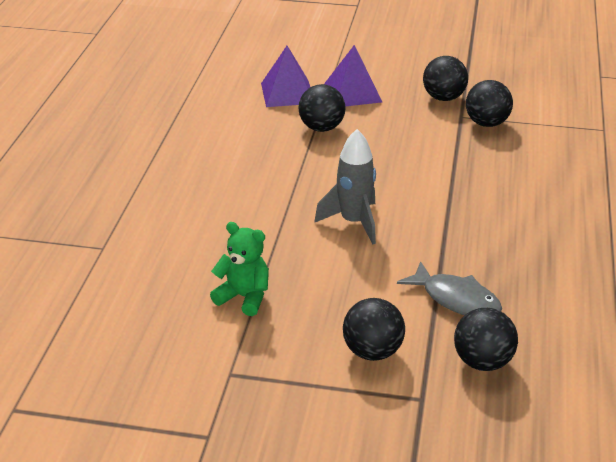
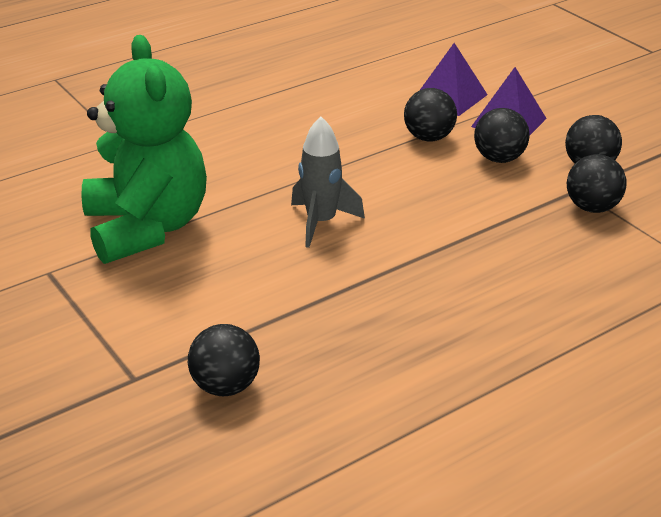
camera: 45 degrees right, 0 degrees up
green teddy bear [210,222,269,316] -> green teddy bear [81,35,207,264], size x2.25
black ball [343,298,405,361] -> black ball moved to [474,108,530,163]
grey fish [397,261,502,315] -> none

